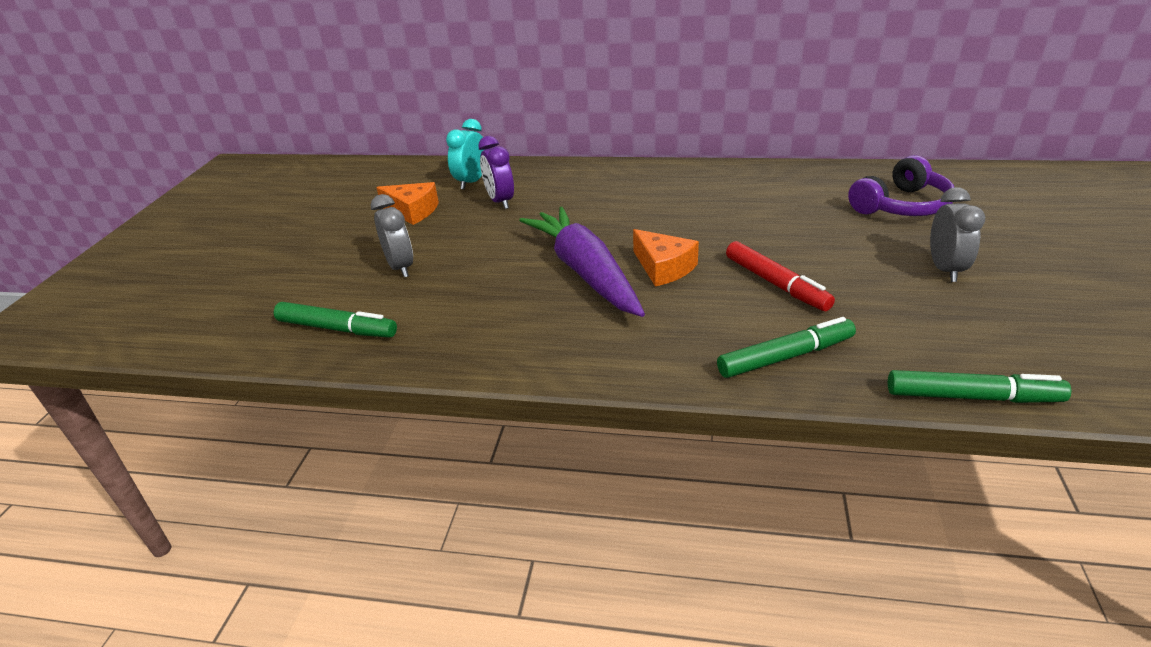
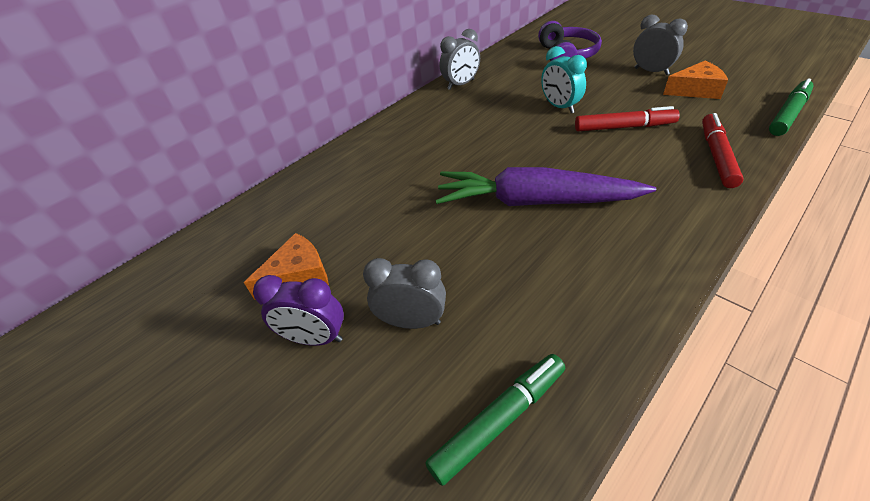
camera: 55 degrees left, 10 degrees up
turquoise clock [446,119,485,190] -> turquoise clock moved to [541,46,587,113]
purple clock [478,136,514,209] -> purple clock moved to [253,275,344,346]
orange cheese [633,229,699,287] -> orange cheese moved to [663,61,728,99]
green marker [717,317,856,378] -> red marker [702,113,744,188]
none -> grey clock [440,29,480,90]

